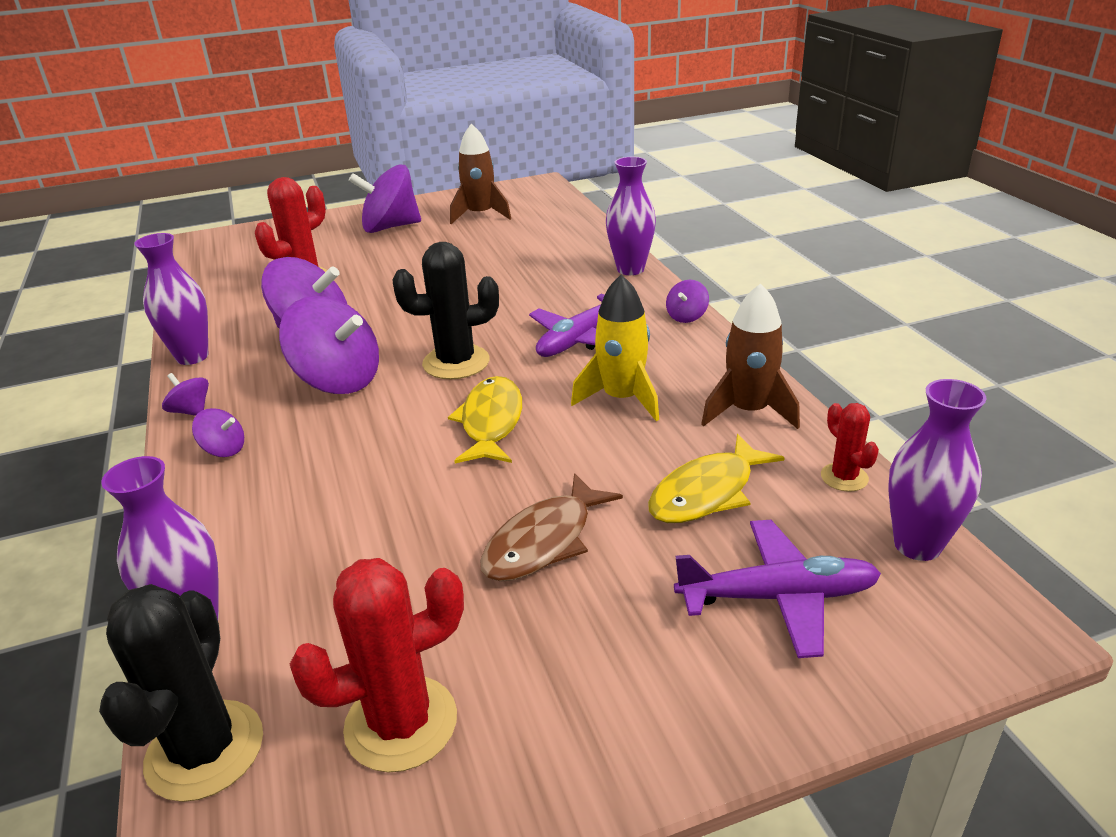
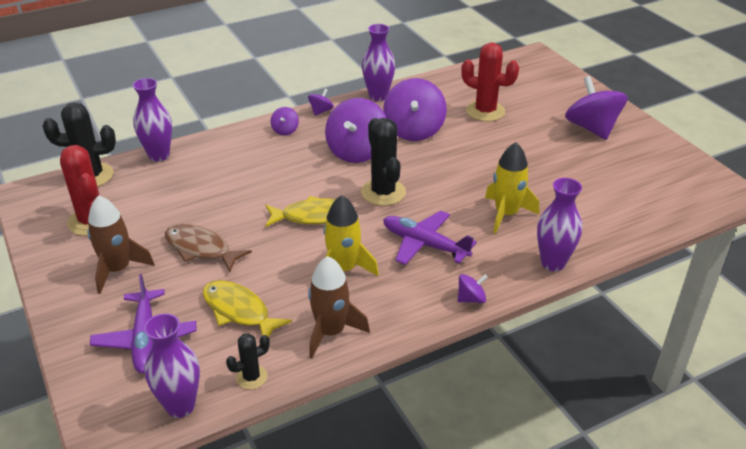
camera: 80 degrees right, 5 degrees up
brown rocket [450,124,511,224] -> brown rocket moved to [88,195,155,294]
purple spinning top [666,280,709,323] -> purple spinning top turned 135 degrees clockwise [458,274,488,303]
red cactus [821,403,879,492] -> black cactus [226,333,270,389]
none -> yellow rocket [485,142,539,233]

